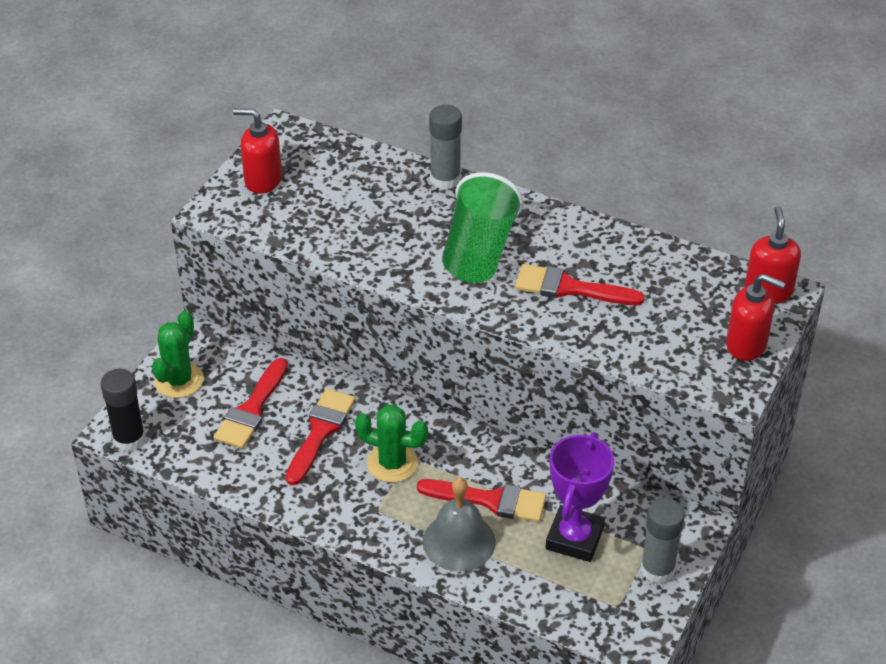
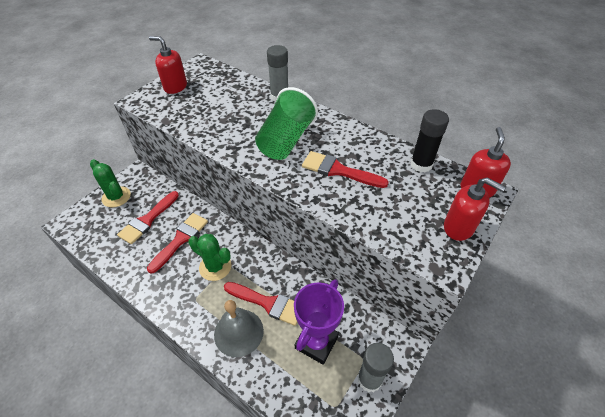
camera: 10 degrees right, 5 degrees up
black glue stick [101,369,145,451] -> black glue stick moved to [410,109,449,172]
green cactus [152,311,204,398] -> green cactus turned 75 degrees counterclockwise [90,159,131,208]

